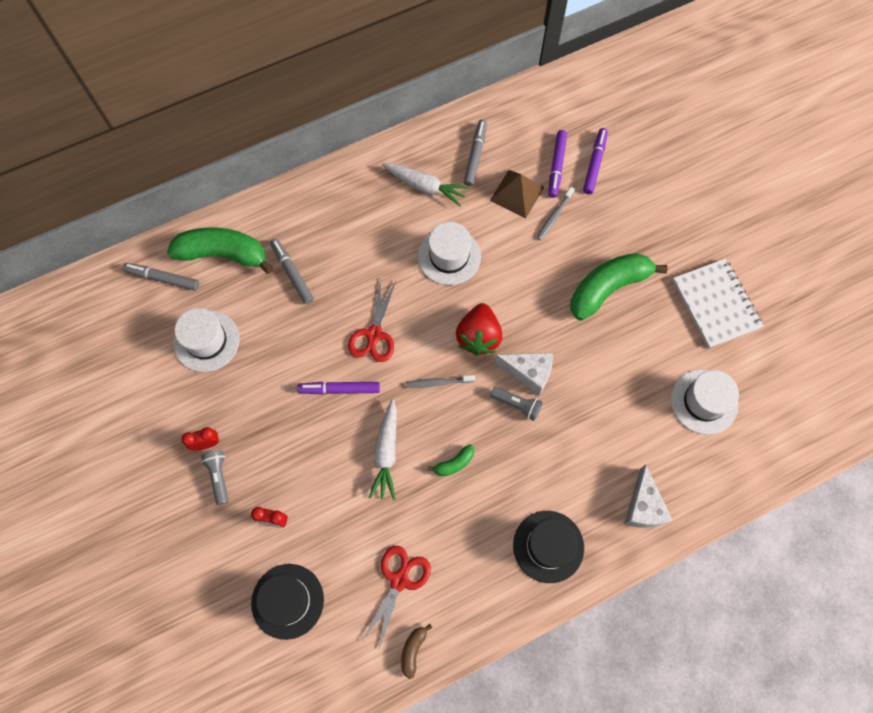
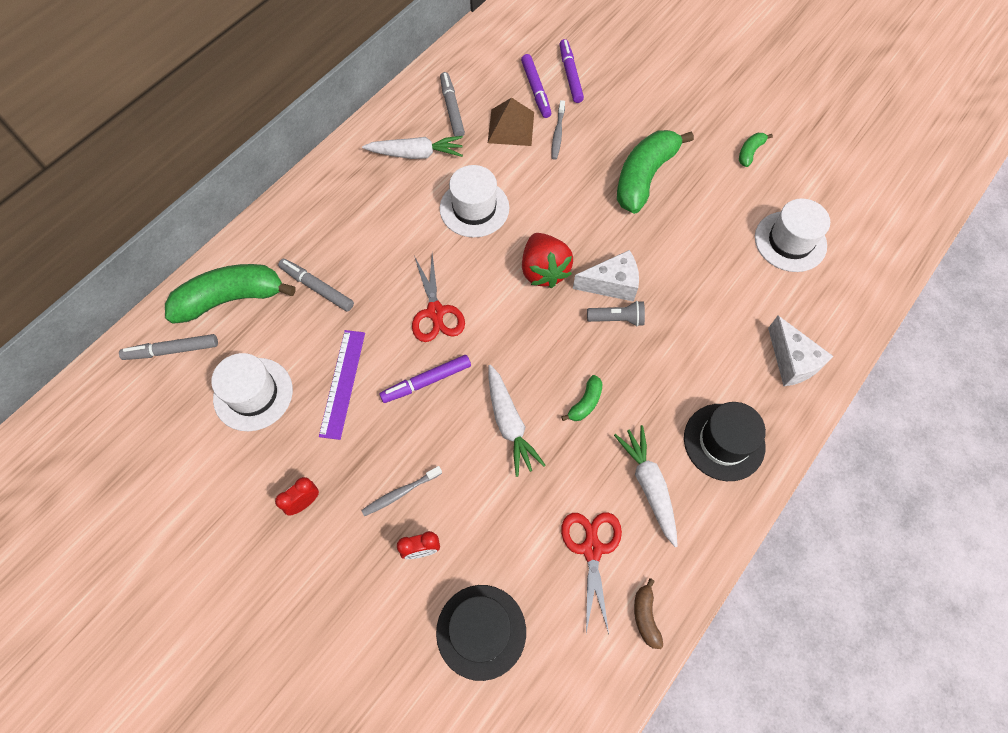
camera: 25 degrees left, 5 degrees down
grey flashlight [201,450,229,505] -> none
grey toothbrush [405,375,475,388] -> grey toothbrush moved to [361,466,442,516]
white notebook [672,258,763,348] -> green banana [739,133,773,167]
none -> purple ruler [319,330,365,440]
none -> white carrot [614,425,678,547]

